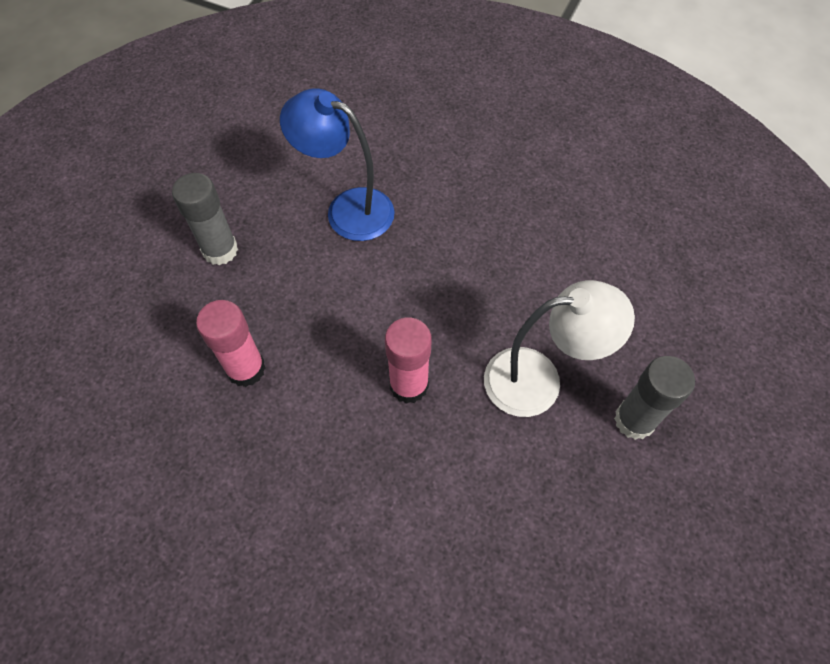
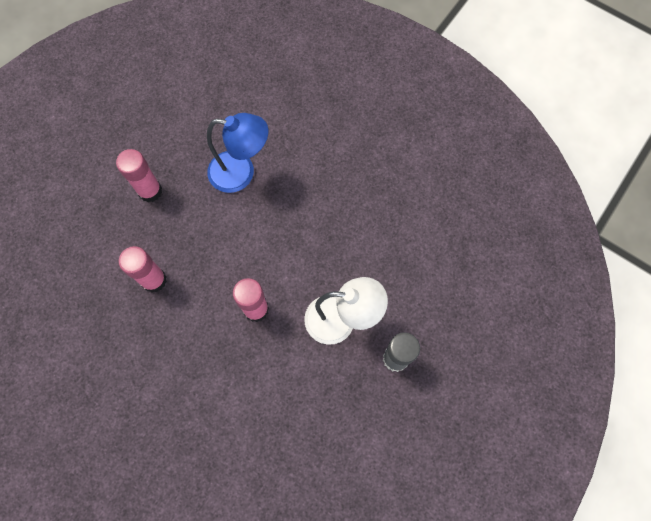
camera: 10 degrees right, 10 degrees up
grey glue stick [172,173,238,266] -> pink glue stick [116,149,162,202]
blue lamp [280,88,395,241] -> blue lamp turned 150 degrees clockwise [207,113,268,193]

